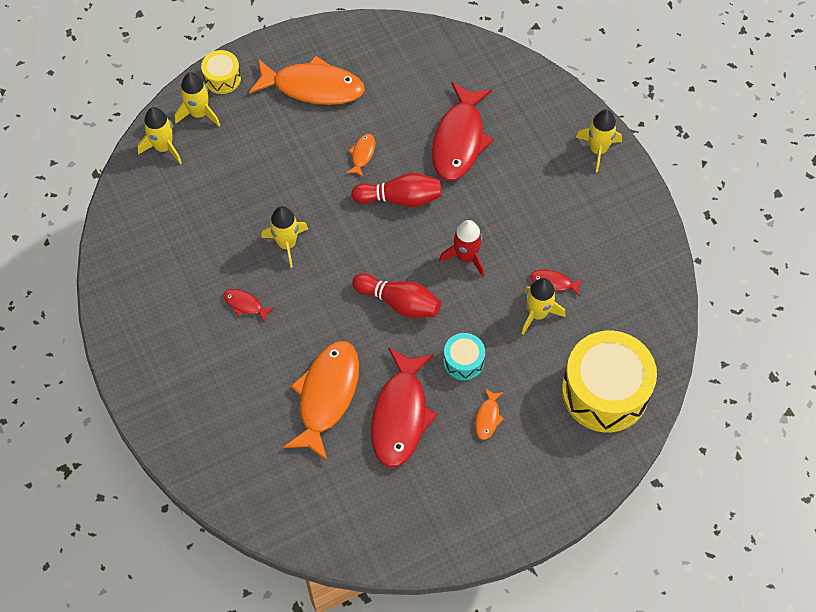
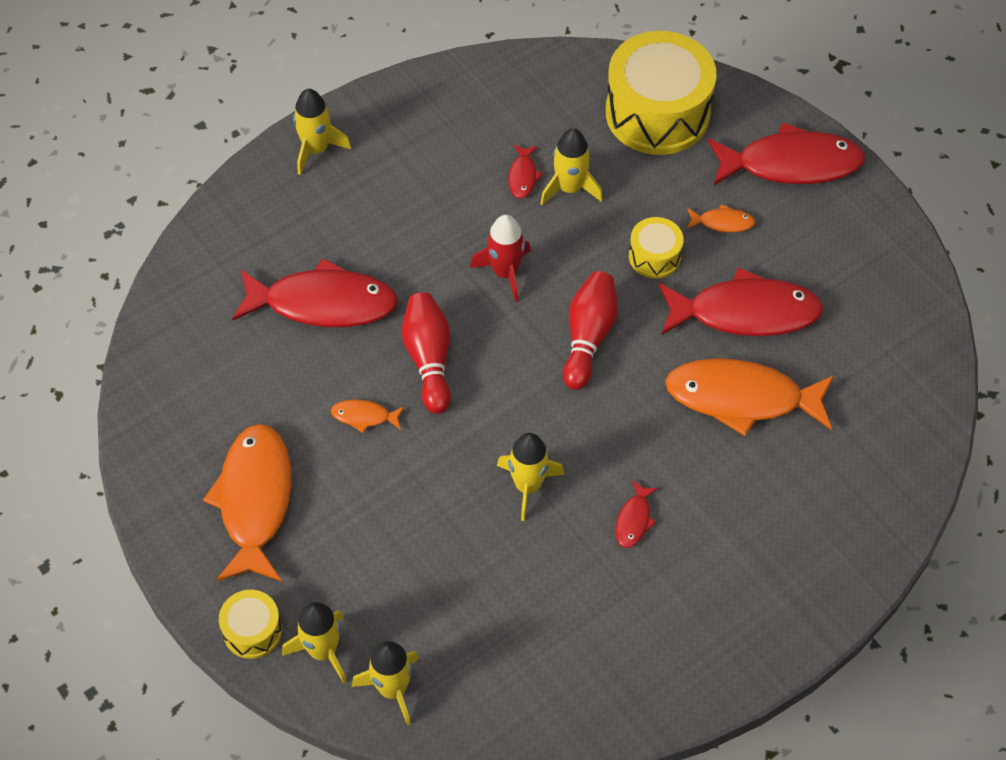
camera: 100 degrees left, 5 degrees down
turquoise drum [443,333,485,380] -> yellow drum [629,217,684,278]
none -> red fish [708,122,866,185]

